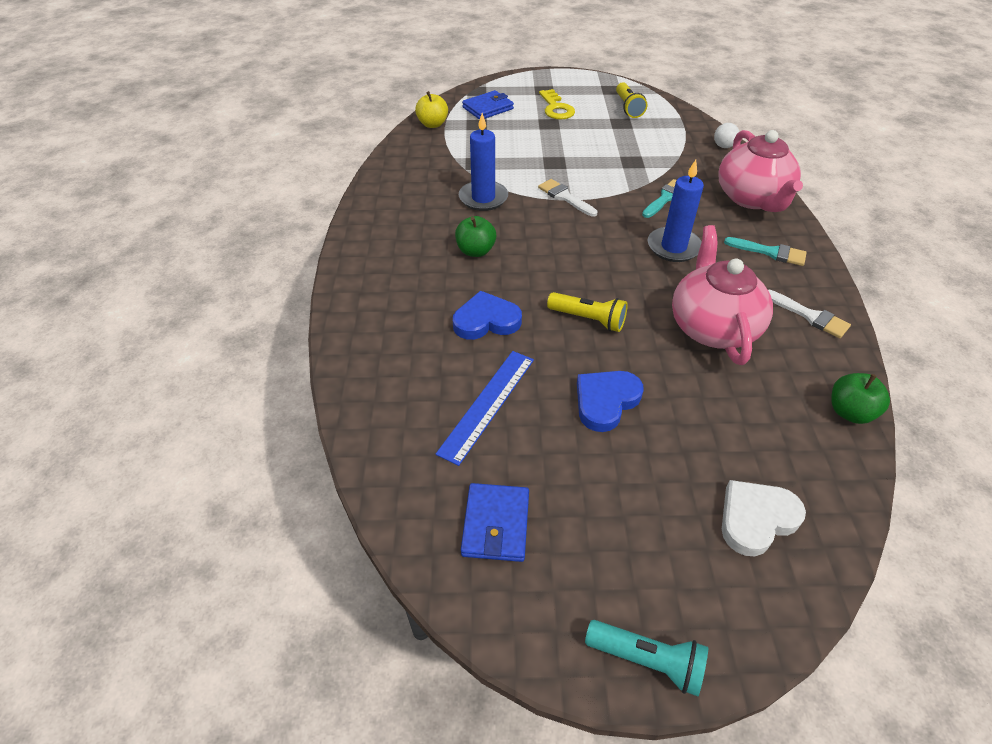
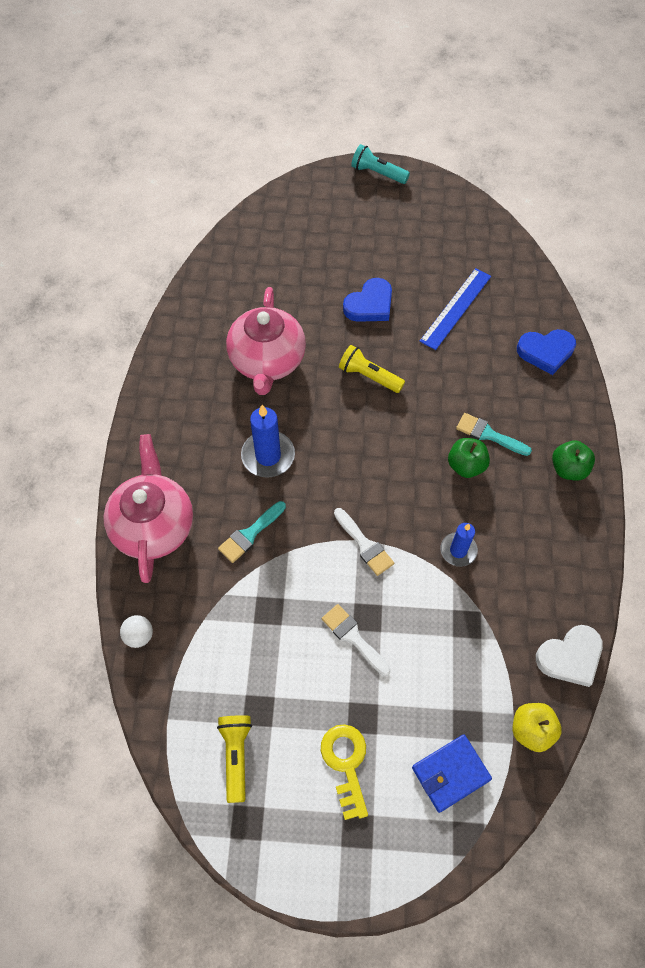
camera: 175 degrees left, 15 degrees up
blue heart [453,291,522,340] -> blue heart moved to [517,329,576,375]
blue candle [459,113,508,211] -> blue candle [440,523,478,567], size x0.65
blue wallet [461,483,529,562] -> none
white heart [722,480,806,556] -> white heart moved to [536,625,603,687]
turquoise brush [724,237,807,266] -> turquoise brush moved to [456,413,532,456]
white brush [768,290,851,338] -> white brush moved to [322,604,391,676]
green apple [831,373,890,424] -> green apple moved to [552,440,595,481]

